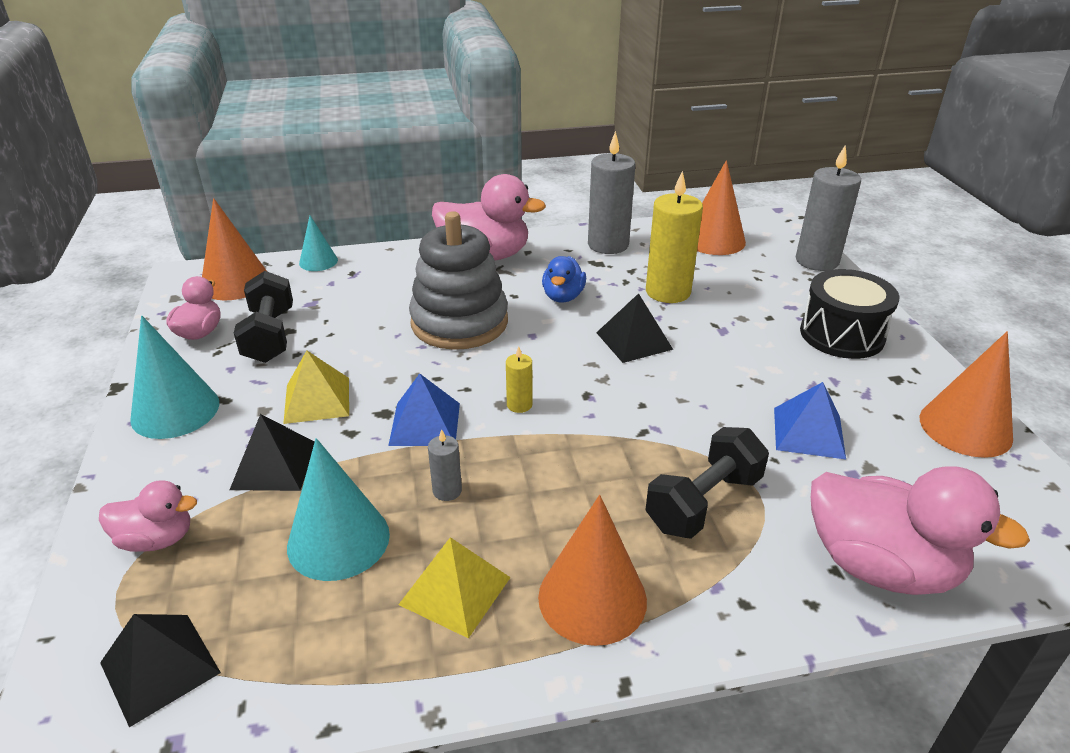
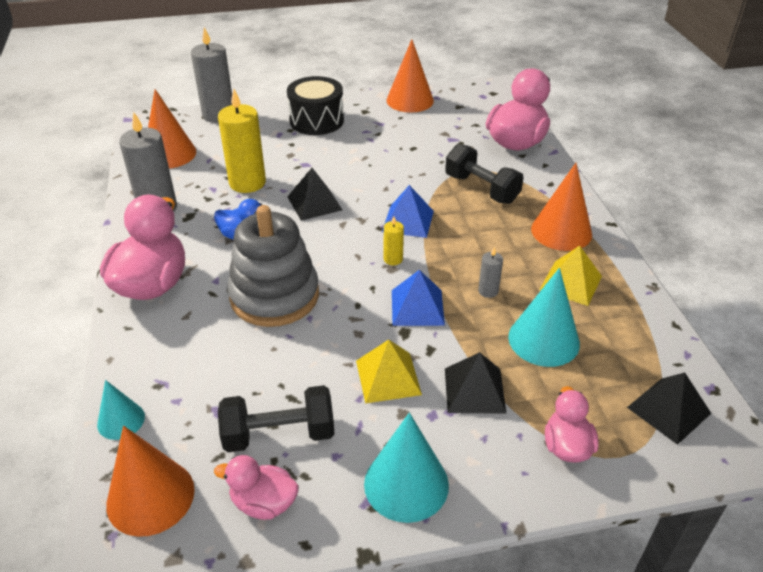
camera: 90 degrees left, 5 degrees up
blue pyramid [774,382,846,459] -> blue pyramid moved to [382,185,434,238]

